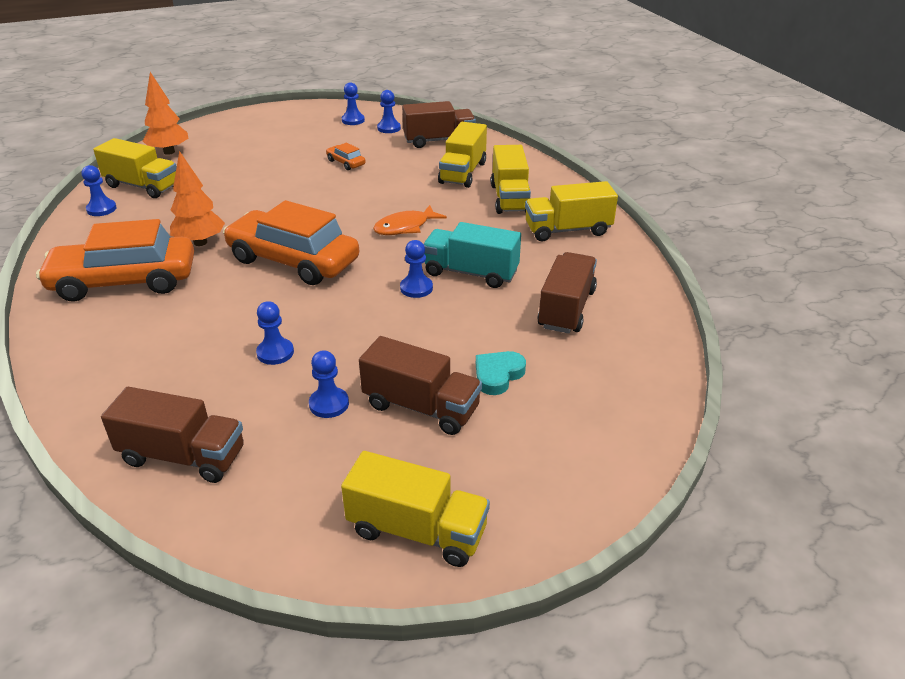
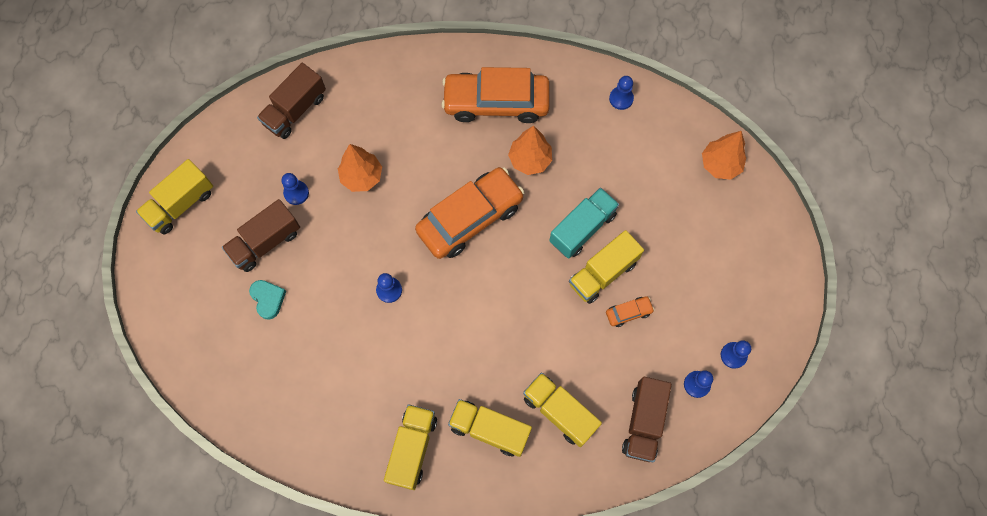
camera: 115 degrees right, 35 degrees up
orange car [36,219,194,302] -> orange car turned 105 degrees counterclockwise [442,67,550,123]
yellow truck [93,138,177,198] -> yellow truck moved to [569,230,644,304]
blue pawn [256,301,294,365] -> orange tree [338,144,382,192]
orange fish [373,205,447,235] -> none
turquoise truck [424,222,521,288] -> turquoise truck moved to [549,188,619,259]
brown truck [537,252,597,334] -> none

